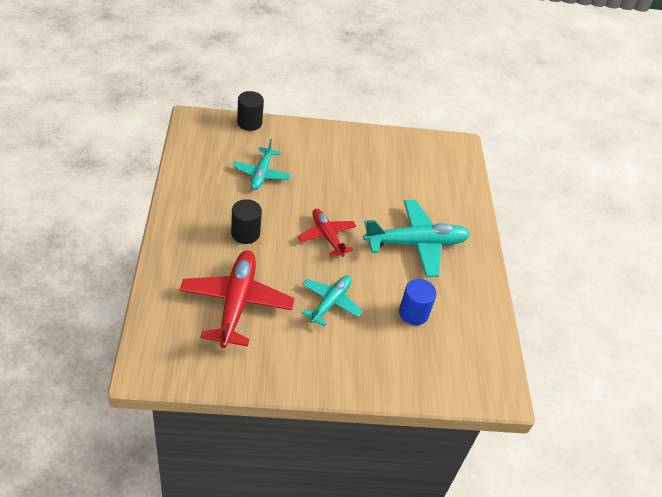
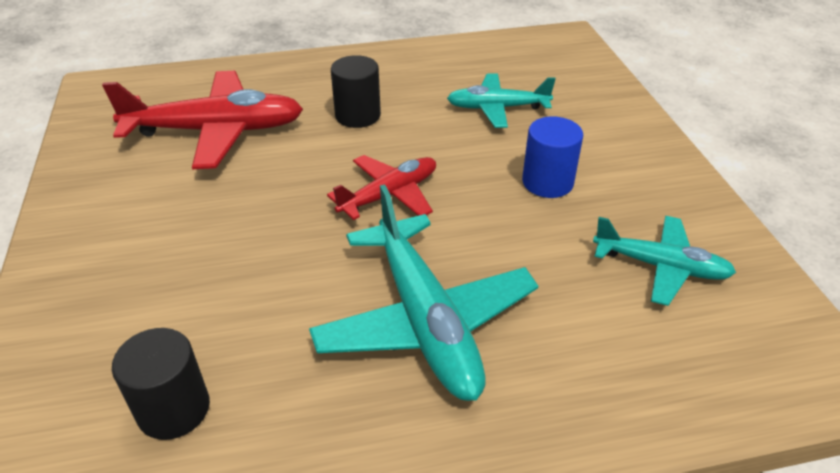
camera: 85 degrees right, 5 degrees down
black cylinder [237,91,264,131] -> black cylinder moved to [112,328,210,440]
turquoise plane [302,275,363,326] -> turquoise plane moved to [593,216,736,306]
blue cylinder [399,279,437,325] -> blue cylinder moved to [522,116,583,198]

